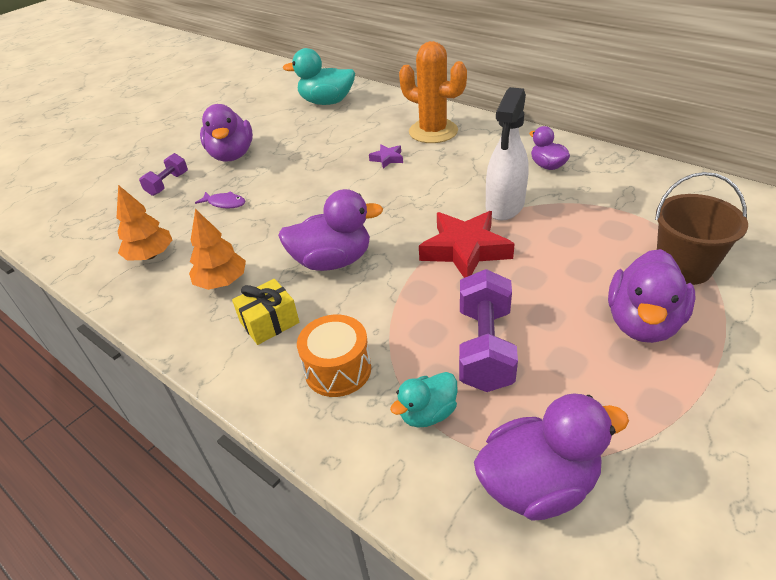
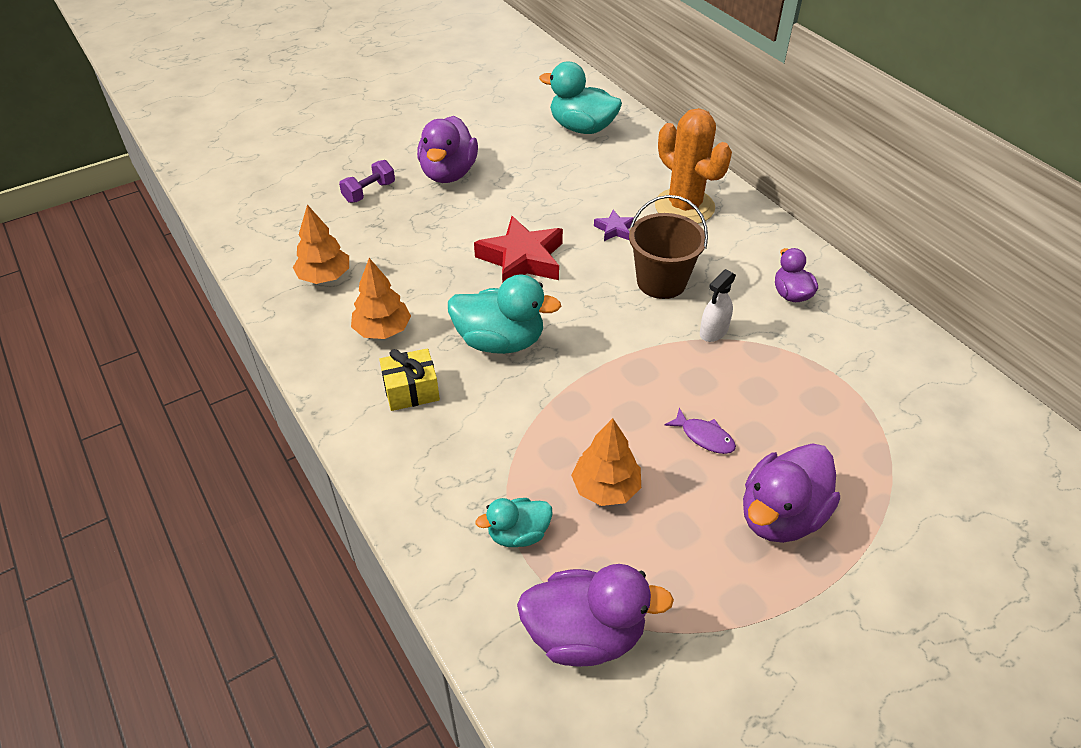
camera: 15 degrees right, 5 degrees up
purple fish [195,191,245,208] -> purple fish moved to [664,408,736,454]
purple duck [278,189,383,271] -> turquoise duck [448,275,561,354]
orange drum [297,315,371,397] -> none
red star [419,211,515,278] -> red star moved to [474,216,563,283]
purple dumbbell [459,269,518,392] -> orange tree [571,418,641,506]
white spray bottle [486,87,528,220] -> white spray bottle [700,269,736,342], size x0.56
brown bucket [655,172,748,285] -> brown bucket moved to [629,195,708,299]

